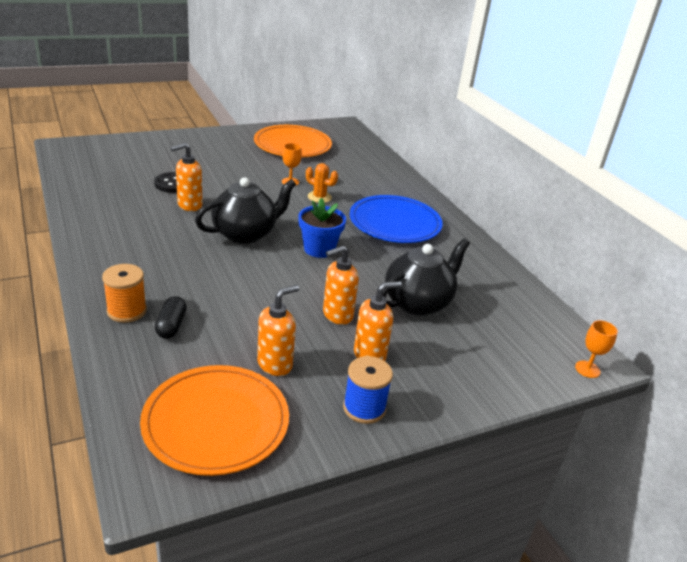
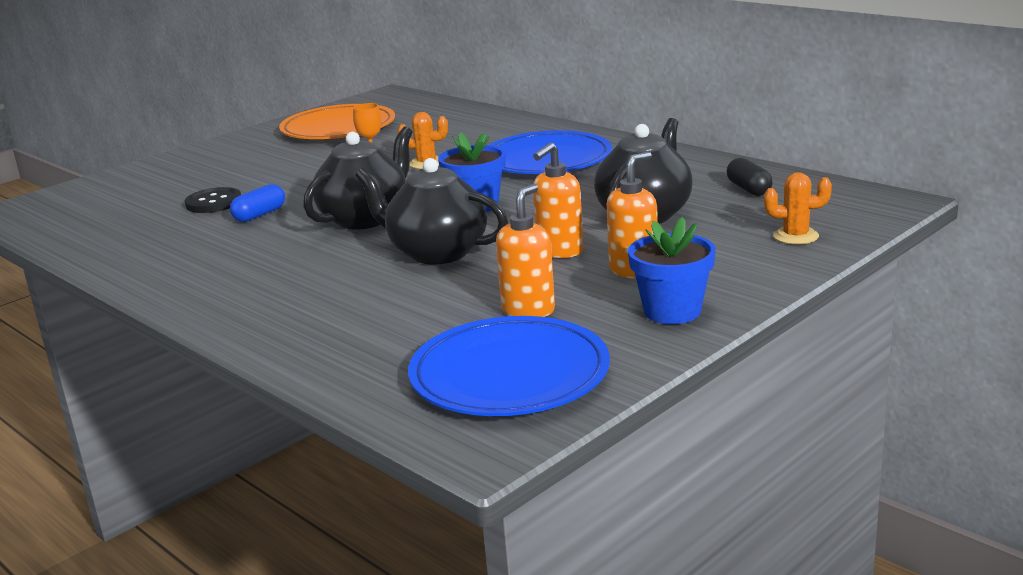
camera: 15 degrees left, 10 degrees down
orange spool [102,264,147,323] -> none
orange plate [140,365,289,476] -> blue plate [408,316,610,416]
black capsule [155,296,187,339] -> black capsule moved to [727,158,773,196]
orange soap dispenser [170,143,203,211] -> blue capsule [230,184,285,222]
blue spool [343,356,393,424] -> blue flower pot [628,217,716,324]
orange goblet [575,320,618,378] -> none
none -> black teapot [355,158,508,265]
none -> orange cactus [764,172,832,245]

